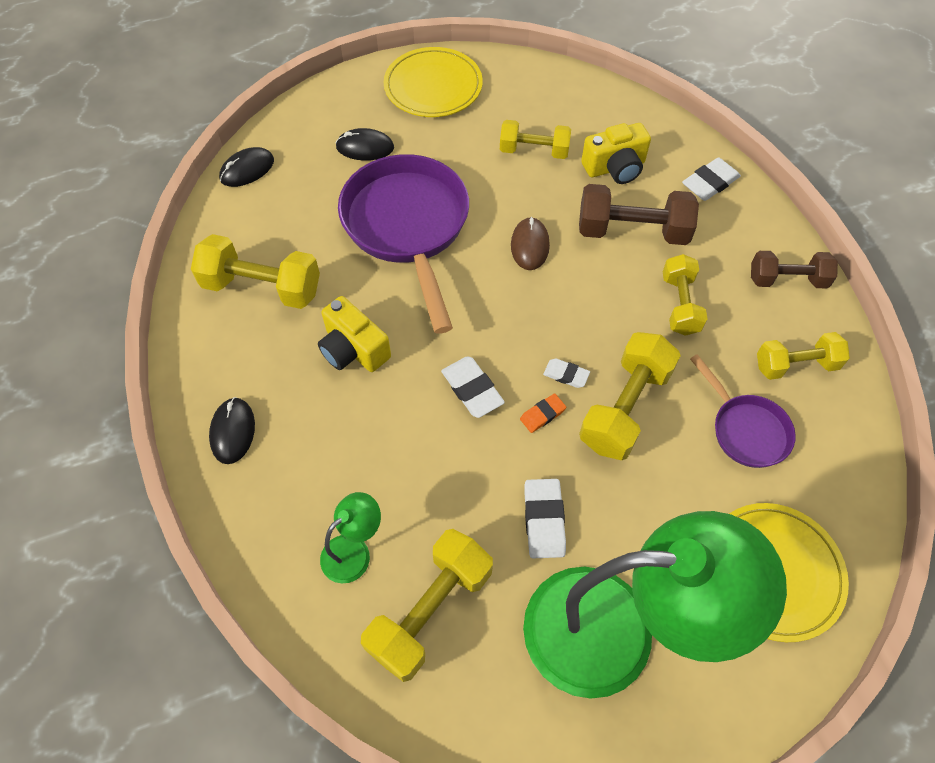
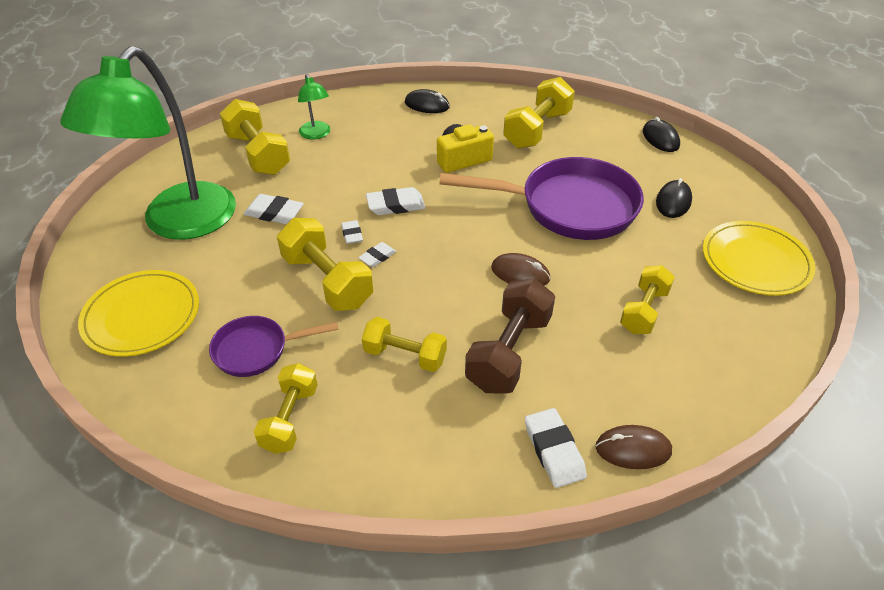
camera: 110 degrees right, 15 degrees down
orange eraser [520,394,566,433] -> white eraser [341,220,363,244]
yellow camera [581,123,651,184] -> none
brown dumbbell [751,251,838,289] -> none
none -> brown mouse [596,425,672,469]

